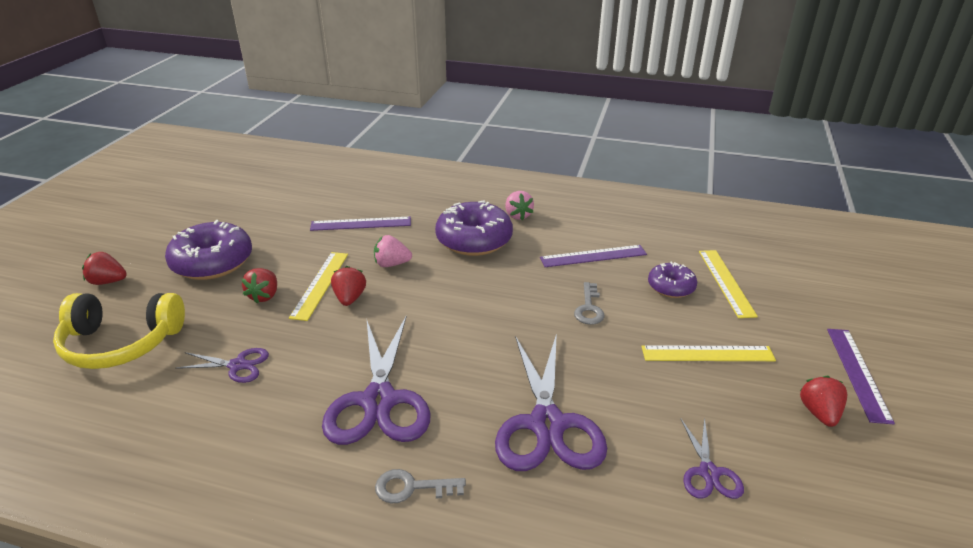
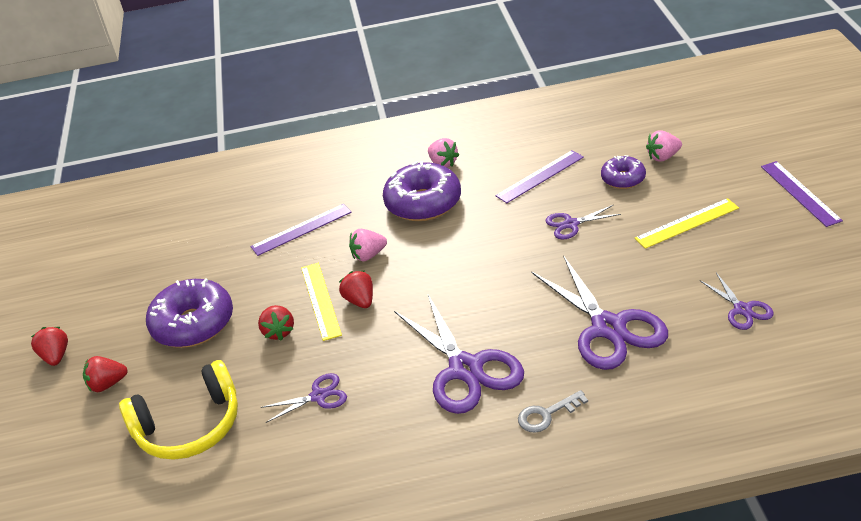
camera: 20 degrees left, 5 degrees up
grey key [574,282,605,325] -> purple scissors [545,205,621,240]
yellow ruler [699,250,758,318] -> pink strawberry [646,130,682,162]
red strawberry [800,376,847,427] -> red strawberry moved to [31,327,68,366]

